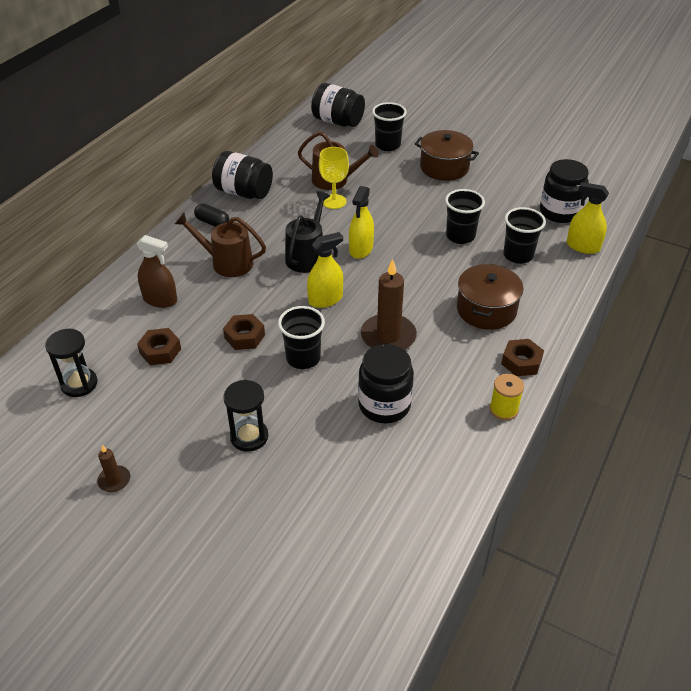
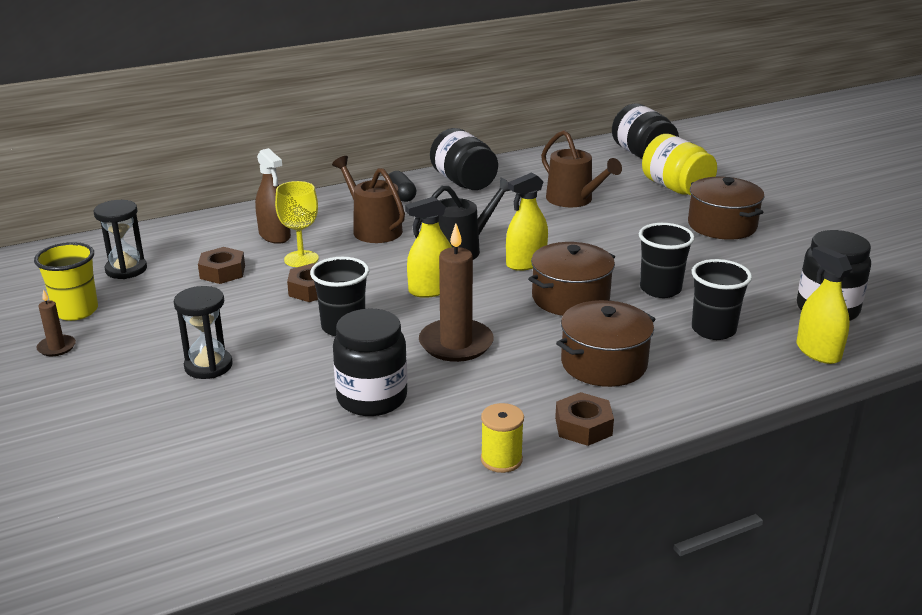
camera: 35 degrees right, 15 degrees down
yellow spray bottle [307,232,343,308] -> yellow spray bottle turned 150 degrees clockwise [405,196,452,298]
yellow goblet [319,147,349,209] -> yellow goblet moved to [275,181,319,267]
black cup [372,102,407,151] -> yellow jar [642,134,717,196]
none -> yellow cup [34,242,98,321]
none -> brown pot [528,242,615,316]

